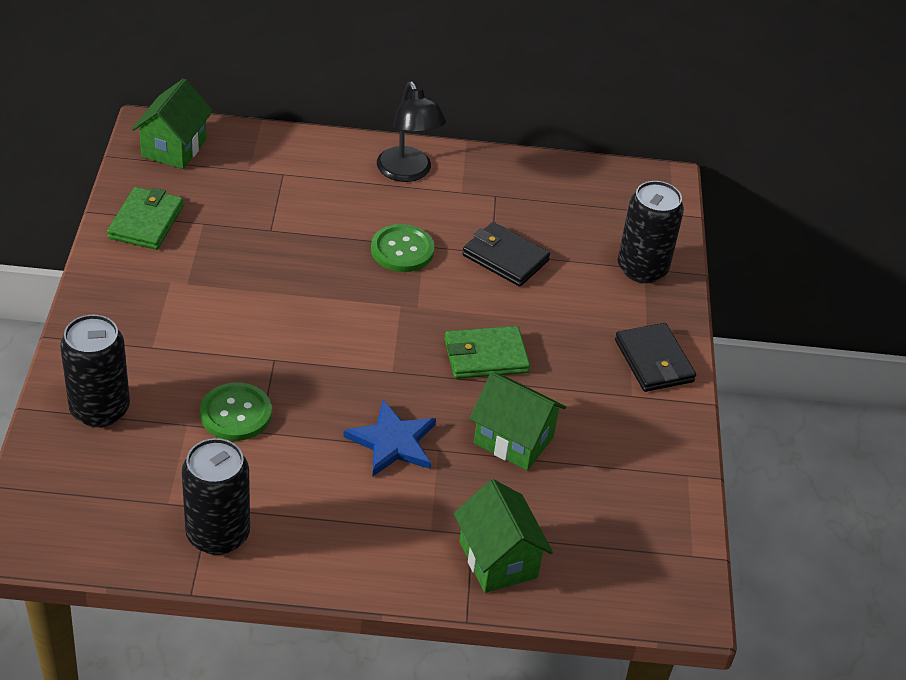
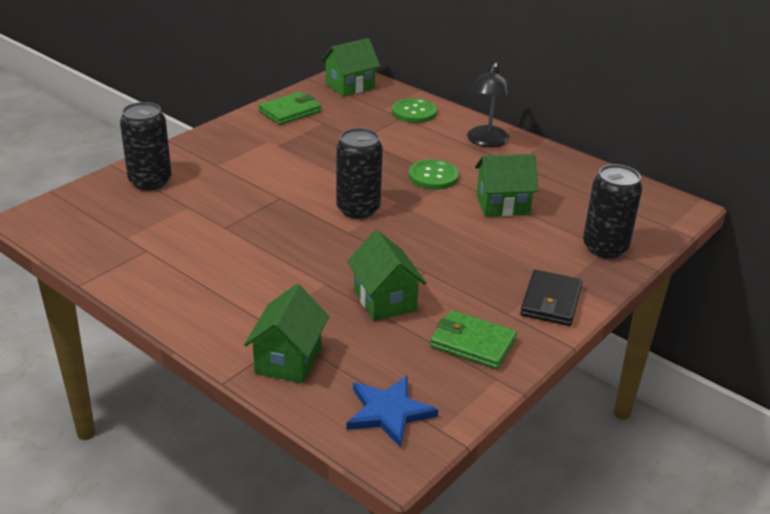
camera: 40 degrees right, 10 degrees down
black can [182,438,250,555] -> black can moved to [336,128,383,219]
green button [200,382,272,441] -> green button moved to [392,98,437,123]
blue star [343,400,436,477] -> blue star moved to [346,375,438,448]
green wallet [445,326,530,379] -> green wallet moved to [430,310,517,369]
black wallet [462,222,550,287] -> green house [475,154,538,216]

